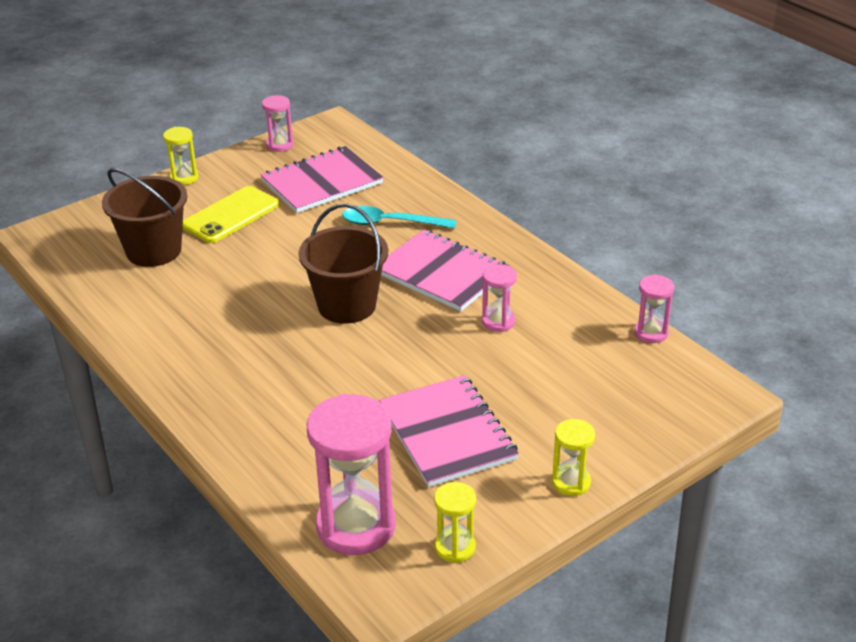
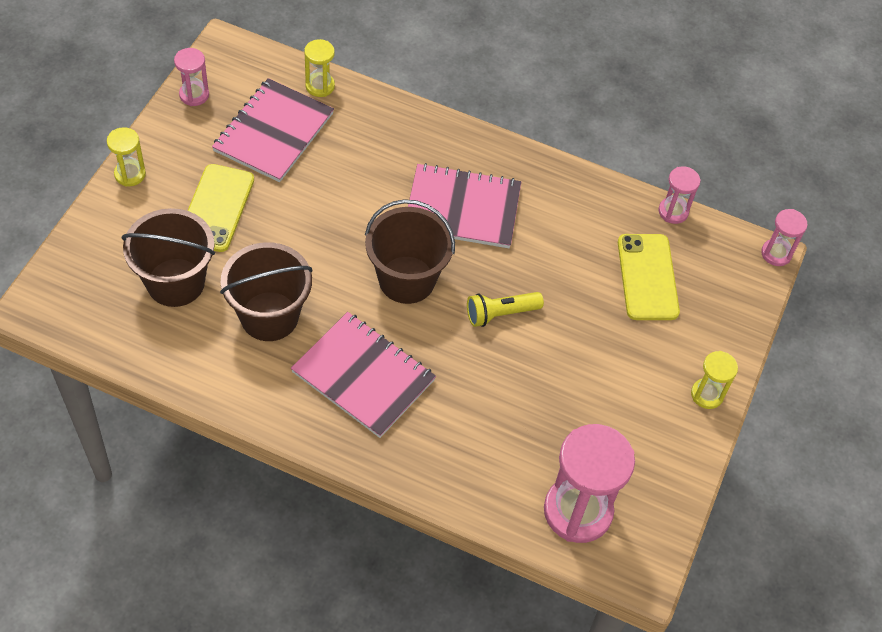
camera: 35 degrees left, 20 degrees up
turquoise spoon [342,206,456,229] -> none
pink notebook [379,375,519,487] -> pink notebook moved to [291,312,436,438]
yellow hourglass [434,482,476,563] -> yellow hourglass moved to [304,39,335,97]
pink hourglass [482,264,517,332] -> pink hourglass moved to [761,209,808,266]
none -> brown bucket [220,242,312,341]
none -> yellow flashlight [467,292,544,327]
none -> yellow phone [618,234,680,320]

